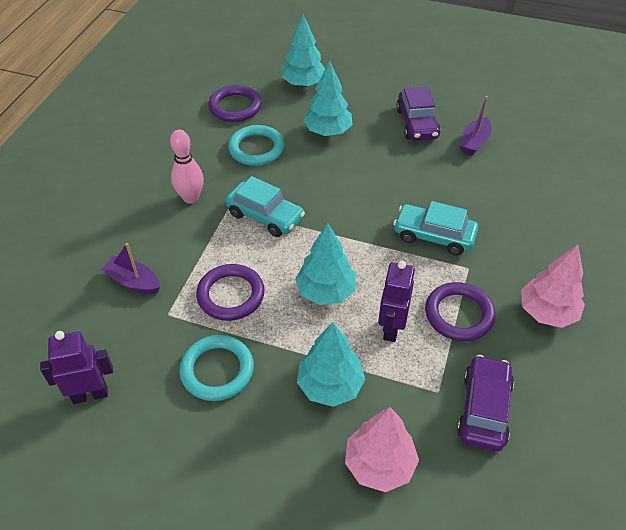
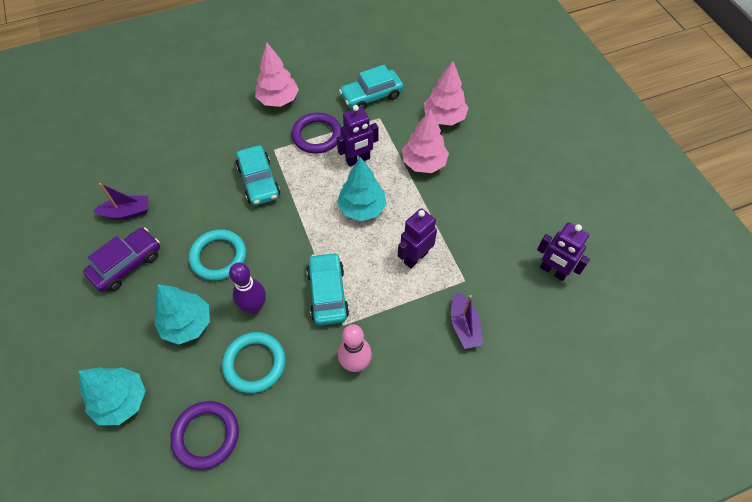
camera: 130 degrees left, 10 degrees up
turquoise ring [179,335,254,401] -> turquoise ring moved to [189,229,246,281]
purple ring [196,264,265,321] -> purple robot [398,208,437,268]
turquoise tree [297,322,365,407] -> pink tree [402,109,449,173]
purple car [457,355,514,452] -> turquoise car [339,65,403,109]
none -> purple bowling pin [229,263,266,313]

